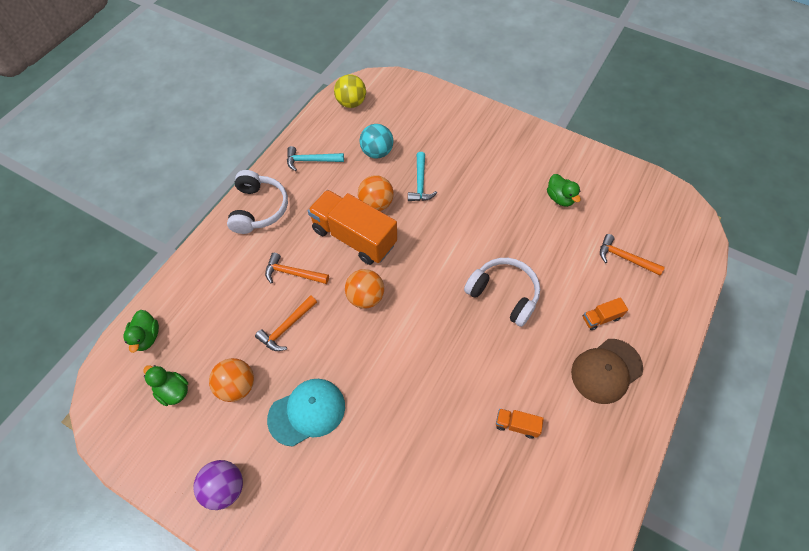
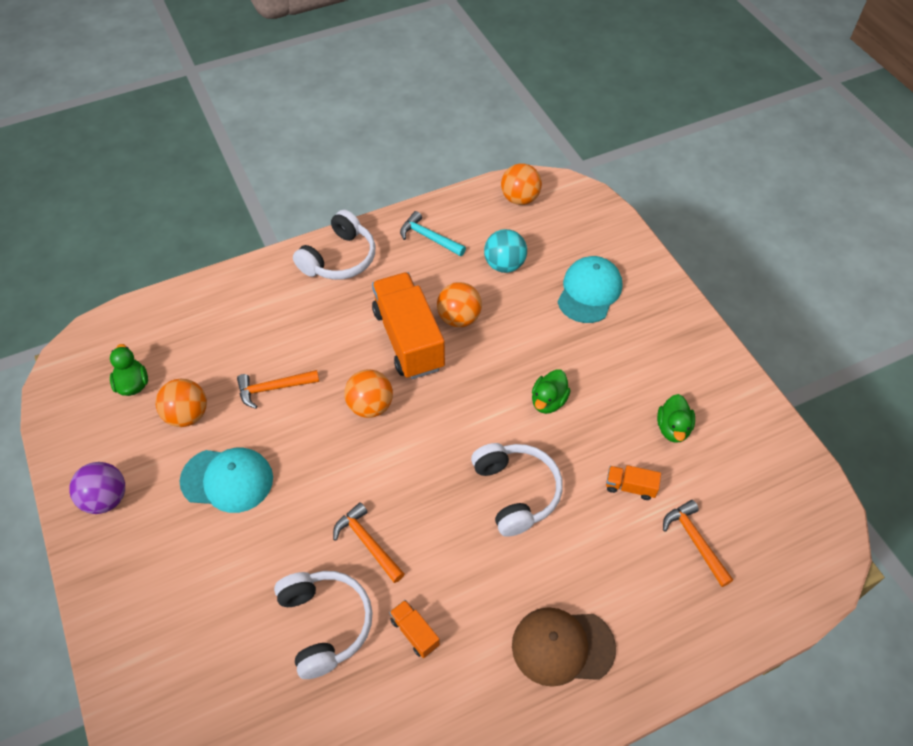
camera: 35 degrees right, 5 degrees down
green duck [123,310,159,353] -> green duck moved to [532,369,571,414]
orange hammer [265,253,329,284] -> orange hammer moved to [333,502,405,583]
yellow ball [334,74,366,108] -> orange ball [501,163,542,205]
turquoise hammer [408,152,437,201] -> none
orange truck [583,297,628,330] -> orange truck moved to [606,465,661,500]
none -> white headphones [274,571,373,679]
none -> turquoise cap [557,256,622,323]

